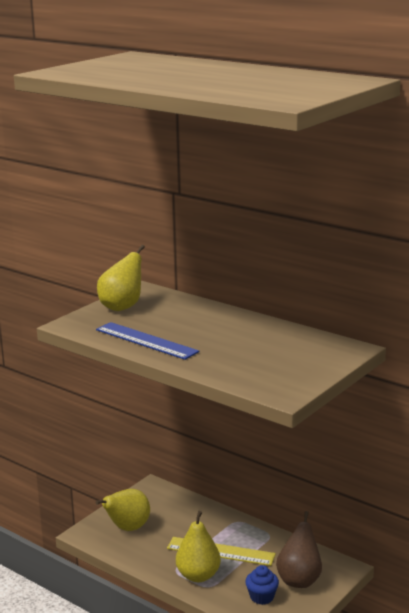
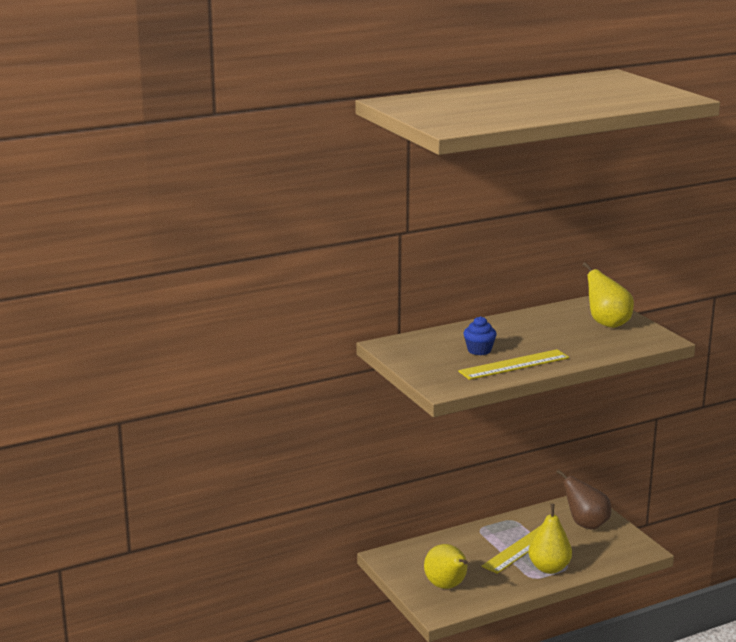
camera: 65 degrees left, 0 degrees up
blue ruler [96,322,199,360] -> yellow ruler [458,349,569,380]
yellow pear [97,245,145,311] -> yellow pear moved to [583,262,634,328]
blue cupcake [245,565,279,605] -> blue cupcake moved to [463,316,497,355]

